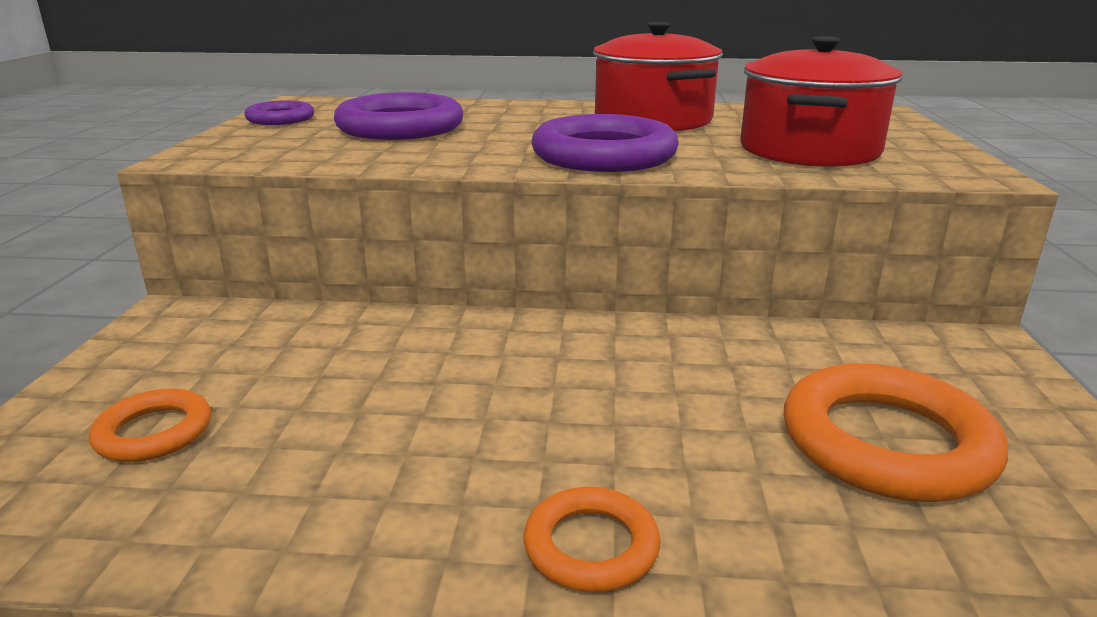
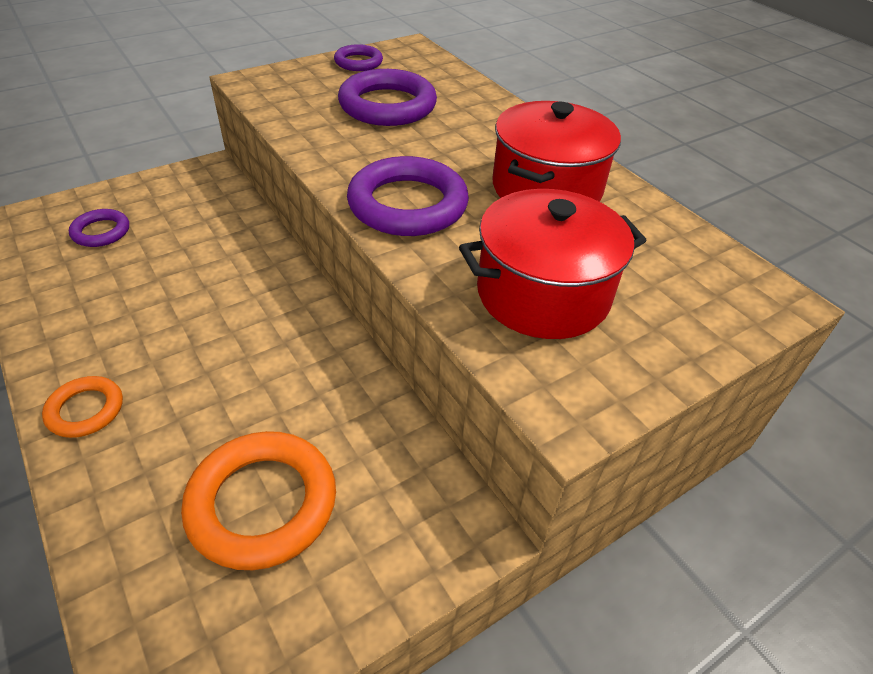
camera: 50 degrees right, 20 degrees up
orange ring [89,389,211,462] -> purple ring [69,209,129,247]

